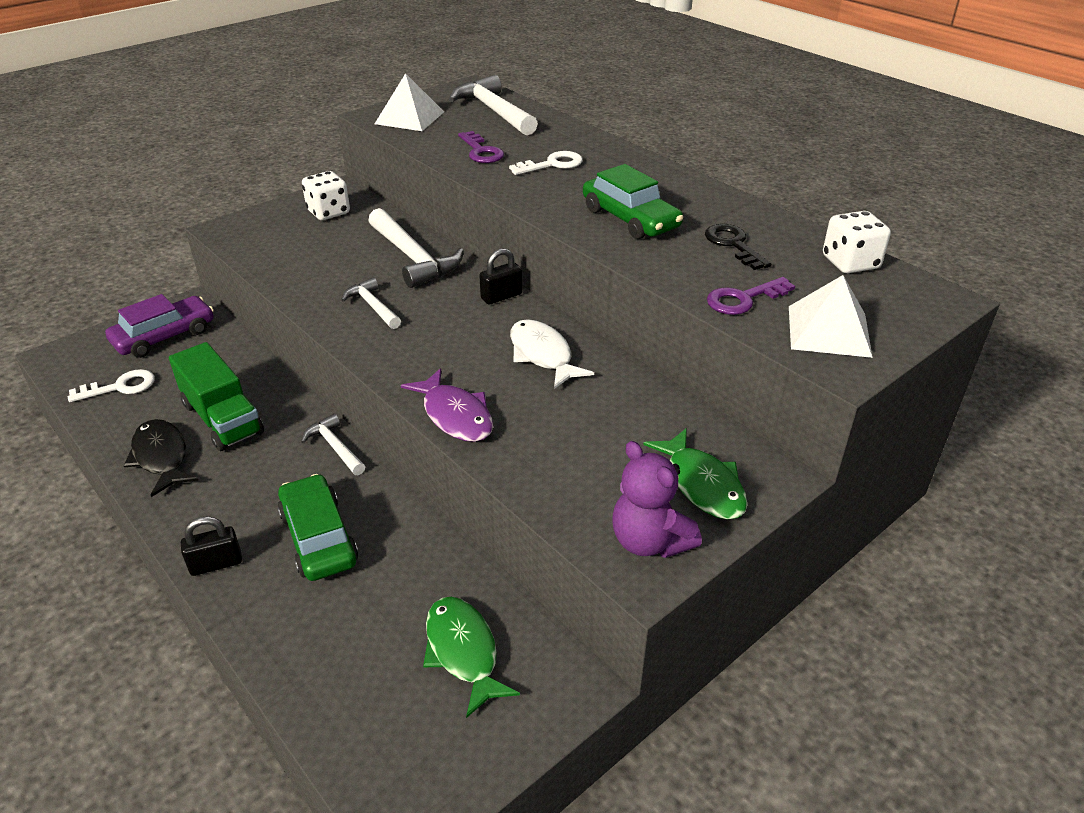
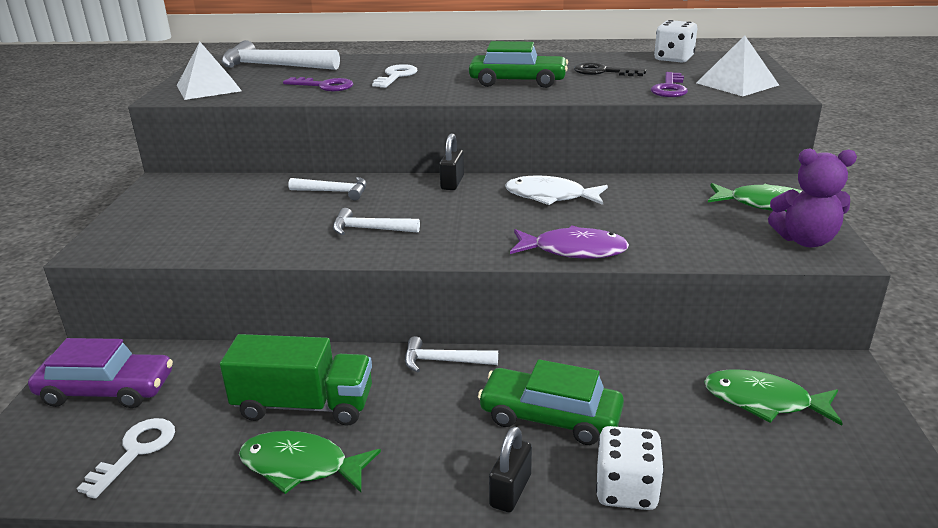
camera: 45 degrees left, 10 degrees down
purple car [105,294,214,358] -> purple car turned 90 degrees clockwise [28,338,173,408]
black fish [123,419,198,497] -> green fish [239,431,381,494]
white dice [302,171,350,220] -> white dice moved to [596,426,664,510]
white hammer [368,208,464,288] -> white hammer [288,177,367,201], size x0.56

